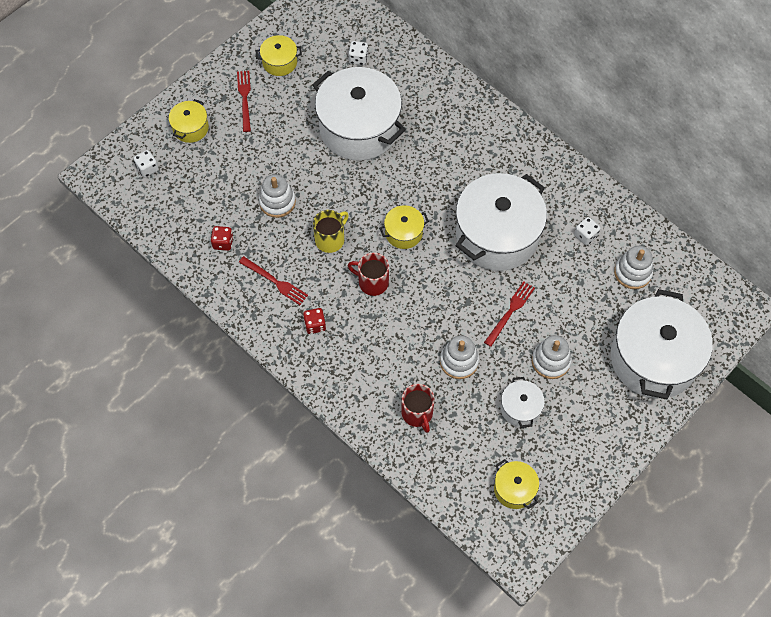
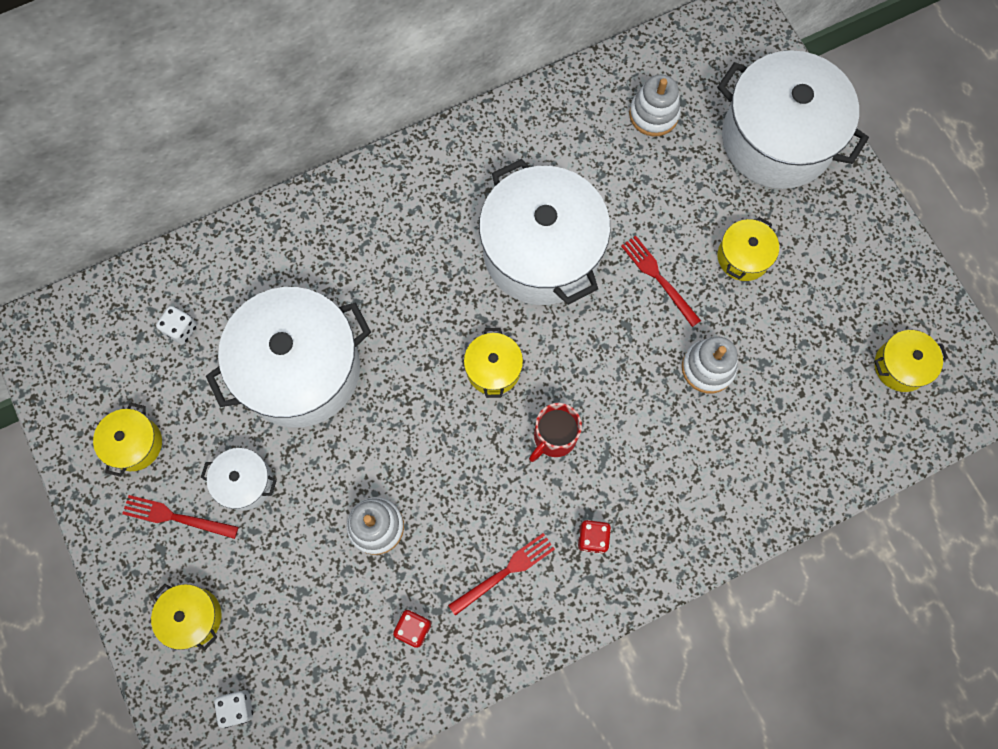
camera: 70 degrees left, 10 degrees up
yellow mug [313,210,349,253] -> none
red mug [401,384,435,433] -> none
white pot [501,377,545,428] -> white pot moved to [200,448,277,511]
white stacking toy [532,335,572,379] -> yellow pot [718,217,779,281]
white dice [574,217,601,245] -> none

